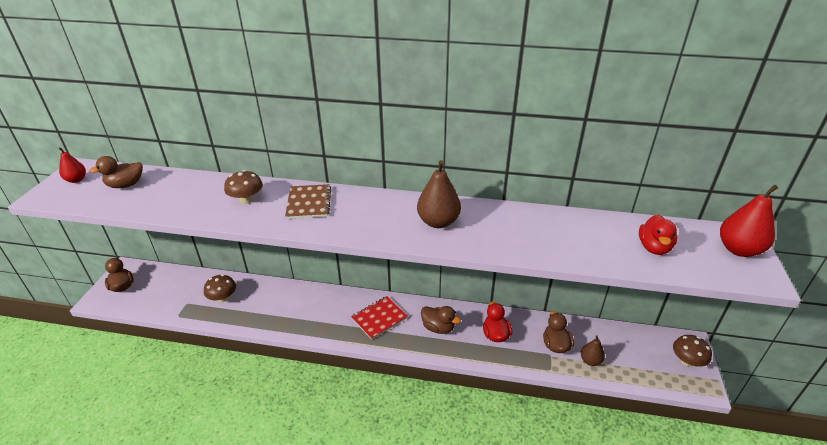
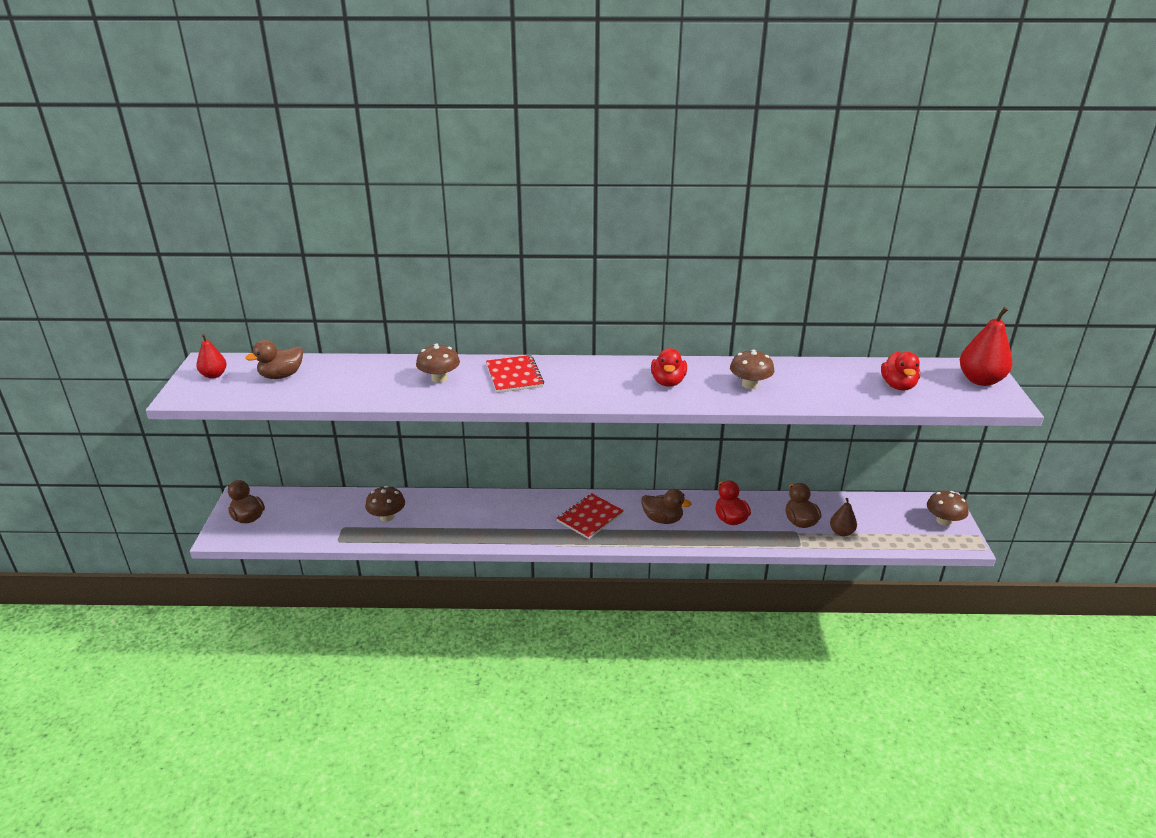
camera: 10 degrees left, 5 degrees down
brown notebook [285,184,331,219] -> red notebook [486,355,544,393]
brown pear [417,160,461,228] -> red duck [651,348,687,387]
none -> brown mushroom [730,349,774,389]

